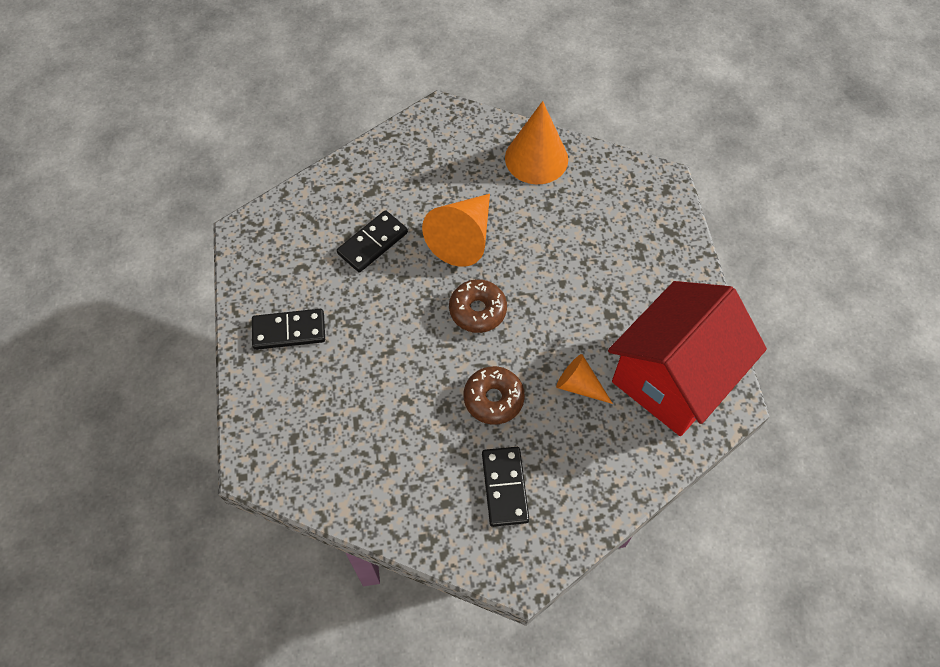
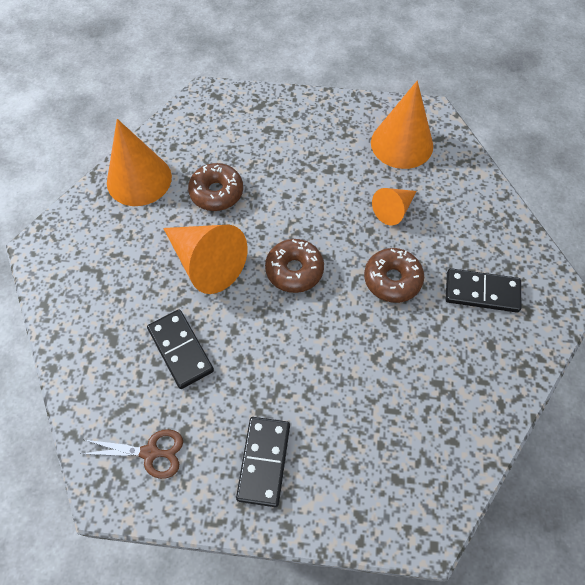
camera: 75 degrees left, 0 degrees up
red house [608,281,767,436] -> orange cone [371,81,433,169]
none -> brown scissors [81,429,183,479]
none -> brown donut [188,163,243,211]

